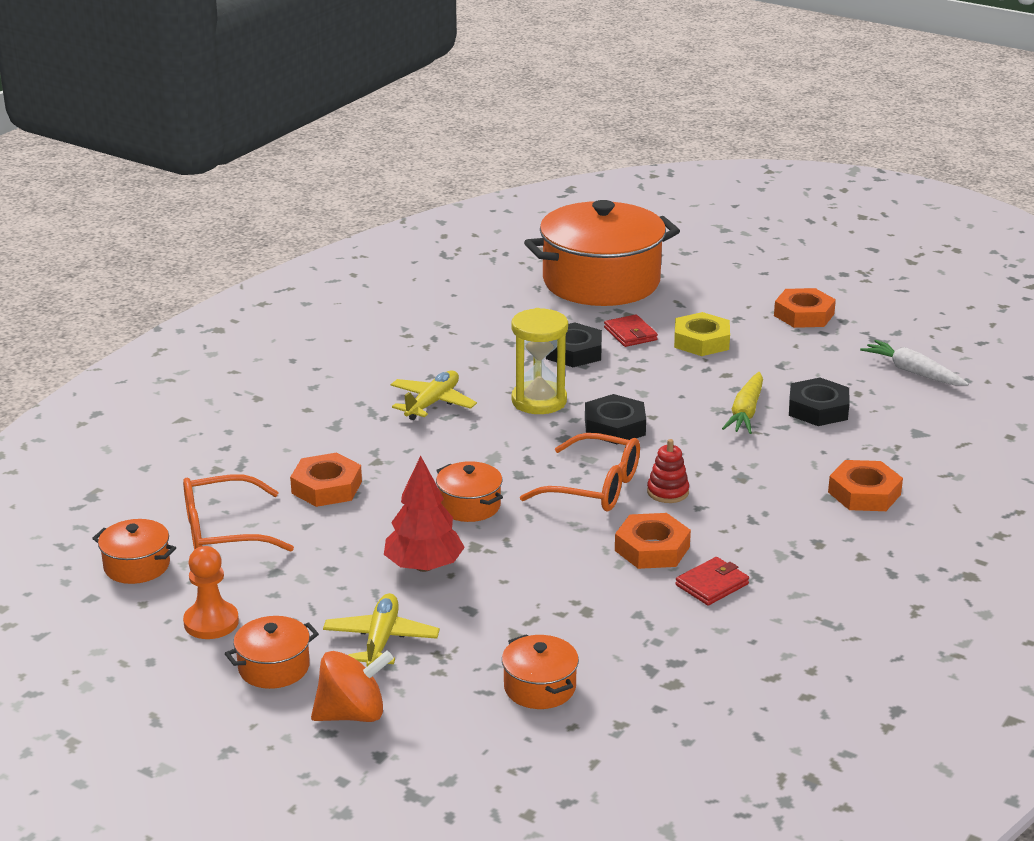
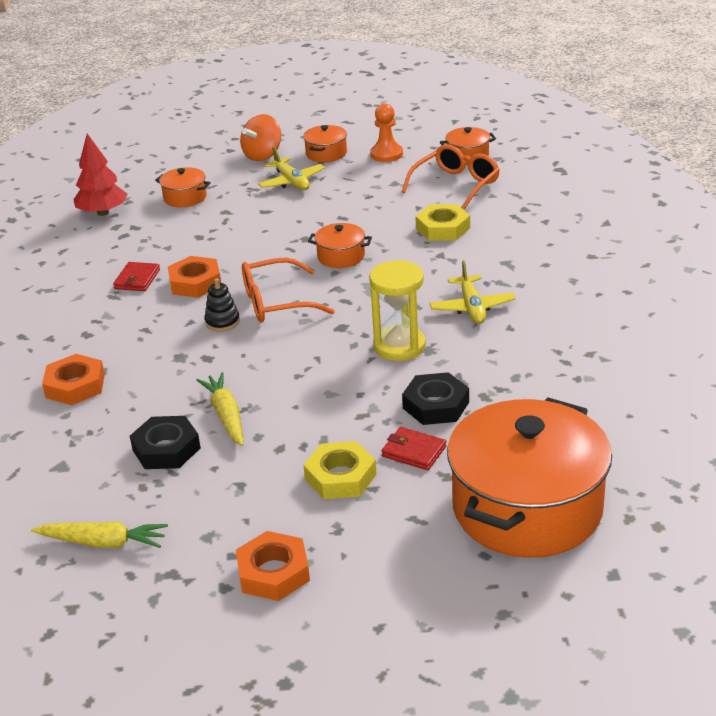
camera: 145 degrees right, 5 degrees up
orange nut [290,453,362,507] -> yellow nut [415,204,470,241]
red tree [384,456,465,572] -> red tree moved to [73,134,127,216]
black nut [585,394,646,444] -> none
red stacking toy [647,439,689,503] -> black stacking toy [205,278,240,331]
white carrot [860,340,969,386] -> yellow carrot [31,522,168,548]

